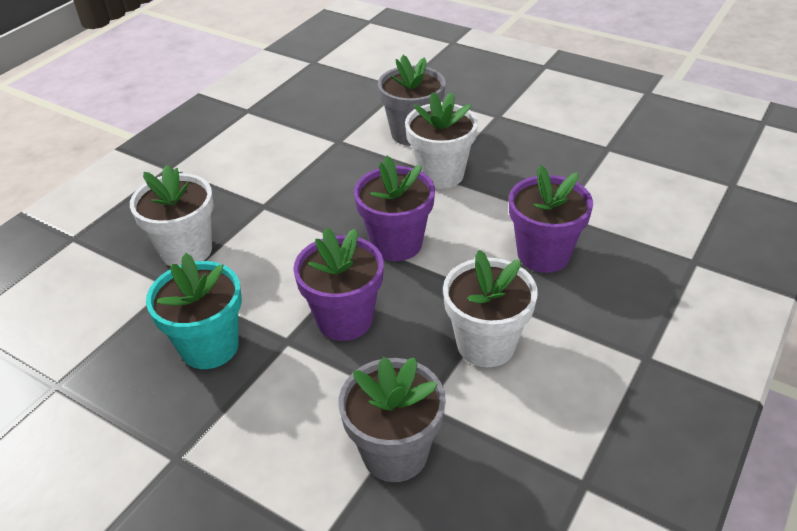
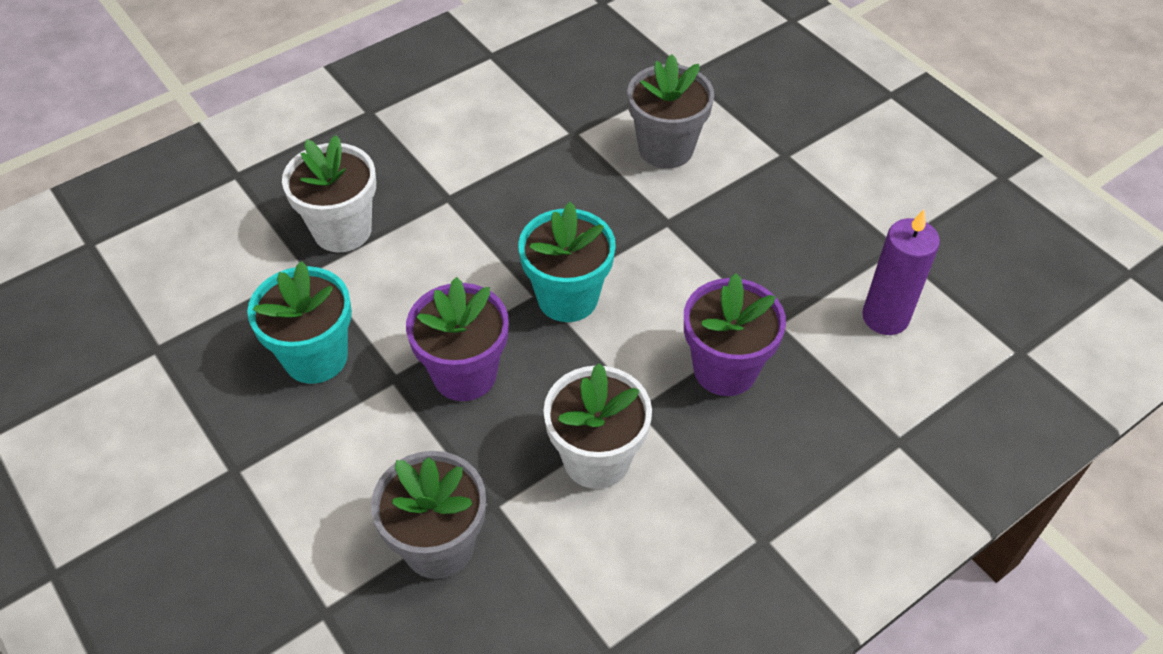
camera: 20 degrees right, 10 degrees up
purple flower pot [354,156,435,261] -> turquoise flower pot [518,202,616,322]
white flower pot [405,92,478,189] -> none
none -> purple candle [862,209,940,335]

